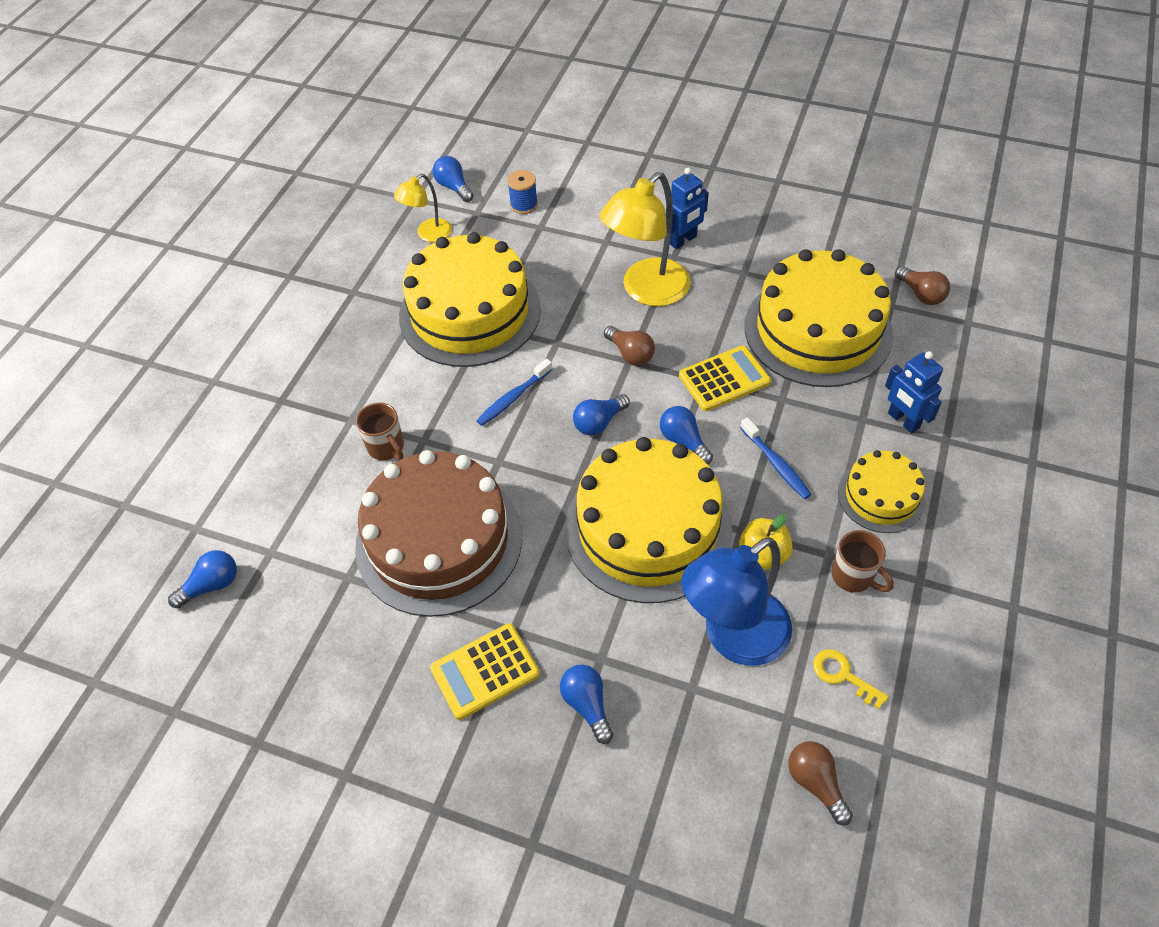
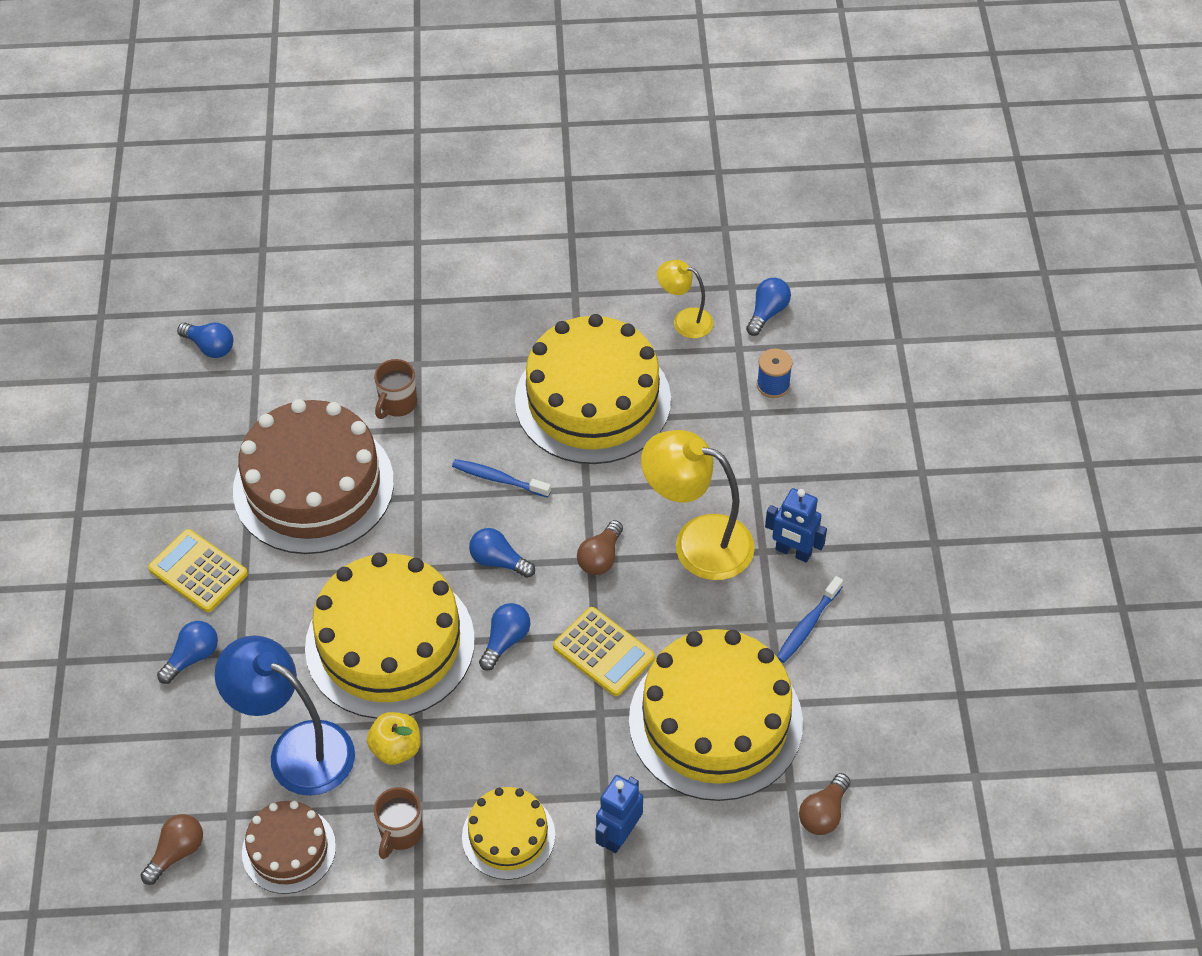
camera: 65 degrees right, 0 degrees up
blue toothbrush [740,418,812,499] -> blue toothbrush moved to [777,576,843,663]
yellow key [813,649,889,709] -> brown cake [242,801,336,894]

